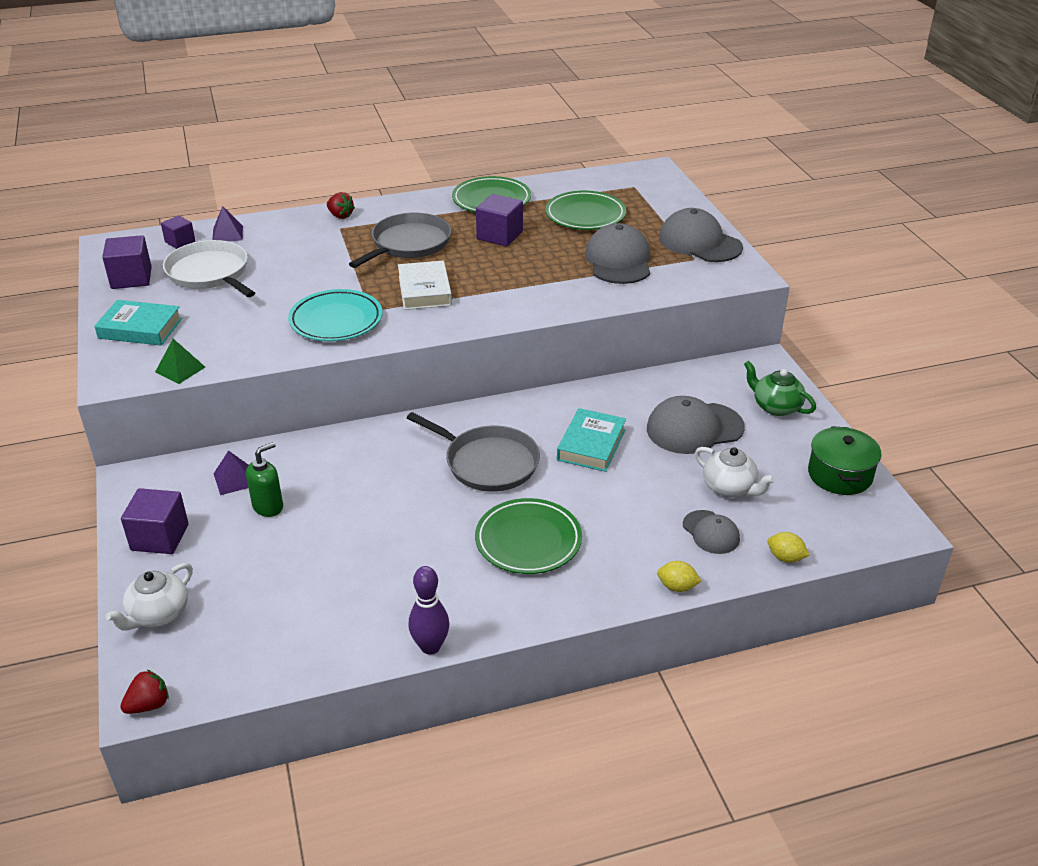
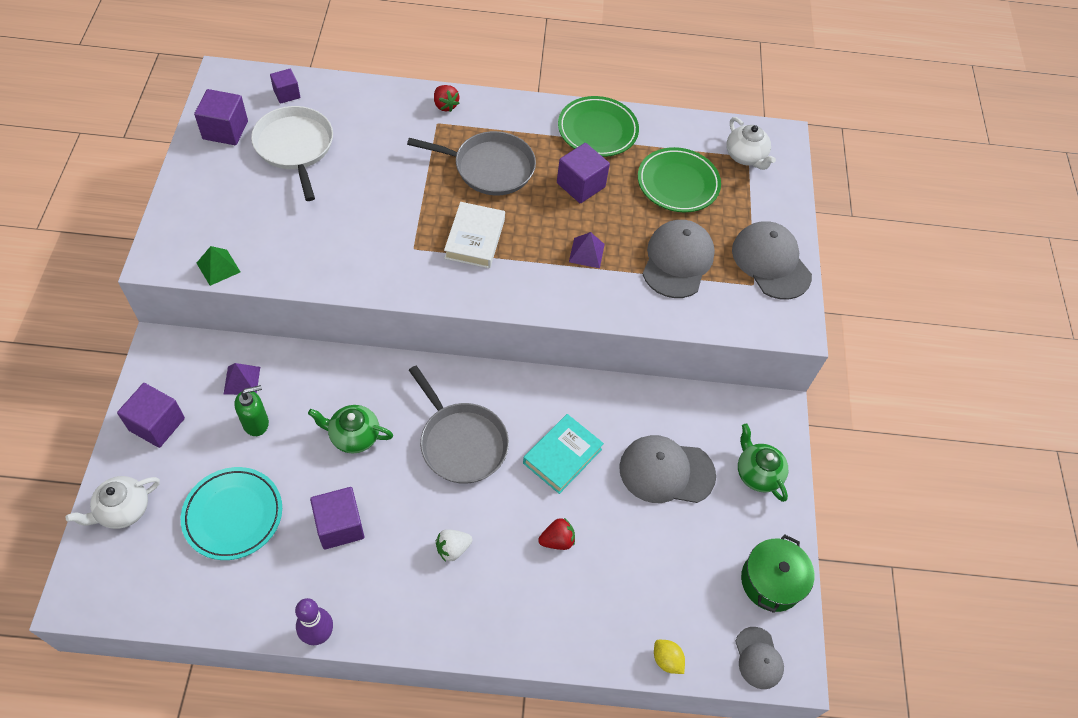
camera: 15 degrees right, 20 degrees up
turquoise book [94,300,182,346] -> none
red strawberry [120,670,169,714] -> red strawberry moved to [538,518,575,550]
purple pyramid [212,206,243,241] -> purple pyramid moved to [569,232,605,268]
turquoise plate [288,289,382,341] -> turquoise plate moved to [181,467,282,560]
grey pan [349,213,451,268] -> grey pan turned 45 degrees clockwise [407,131,536,195]
green plate [475,498,582,574] -> white strawberry [436,529,473,562]
yellow lemon [657,561,701,592] -> none
grey cap [683,510,740,554] -> grey cap moved to [735,627,784,689]
white teapot [695,447,775,497] -> white teapot moved to [726,117,776,170]
none -> green teapot [308,405,393,453]
none -> purple cube [310,487,364,550]

